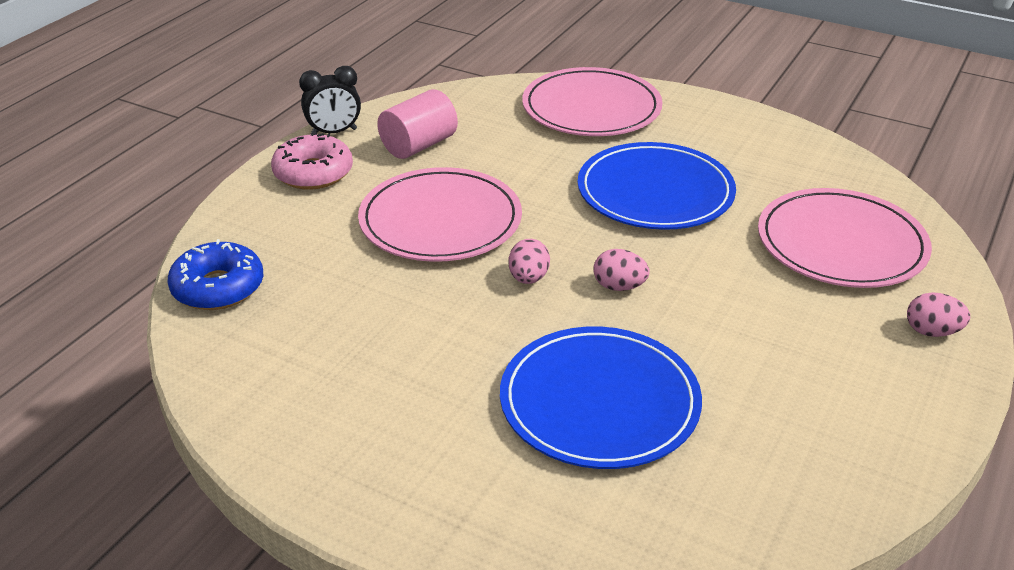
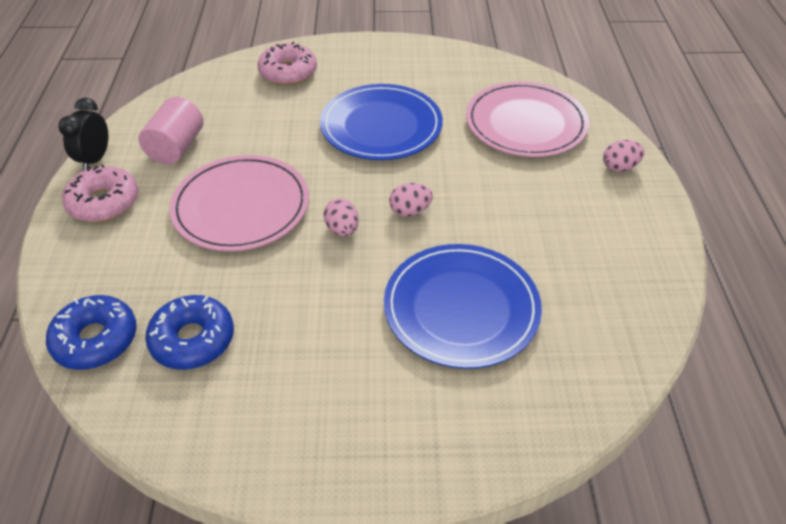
camera: 30 degrees left, 10 degrees up
black clock [299,66,361,134] -> black clock turned 150 degrees clockwise [59,98,108,171]
pink plate [522,67,663,136] -> pink donut [257,42,317,85]
none -> blue donut [145,295,234,370]

